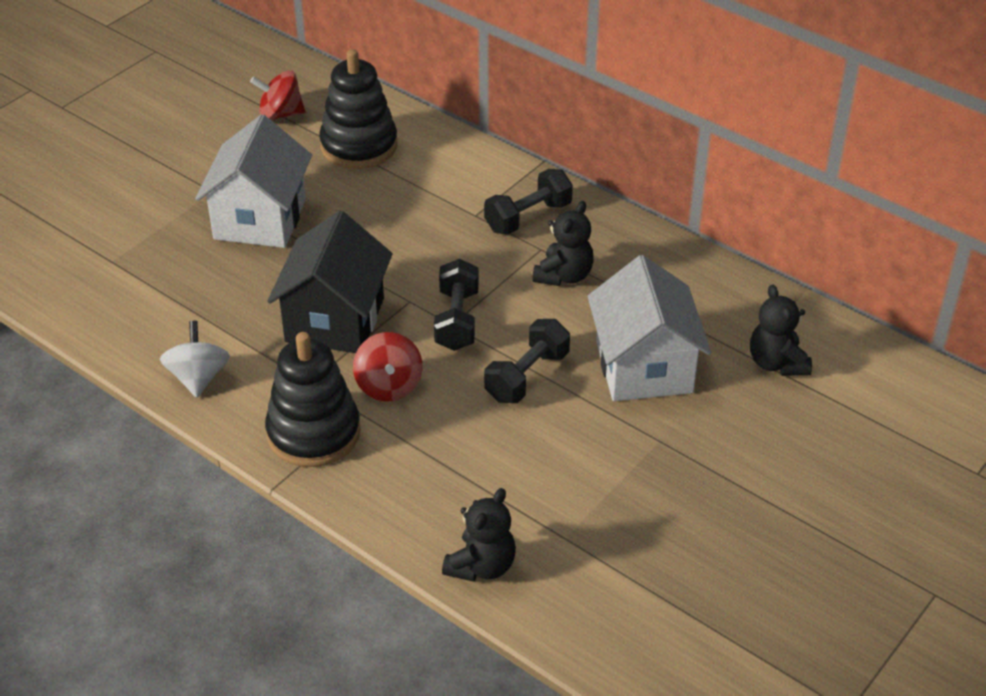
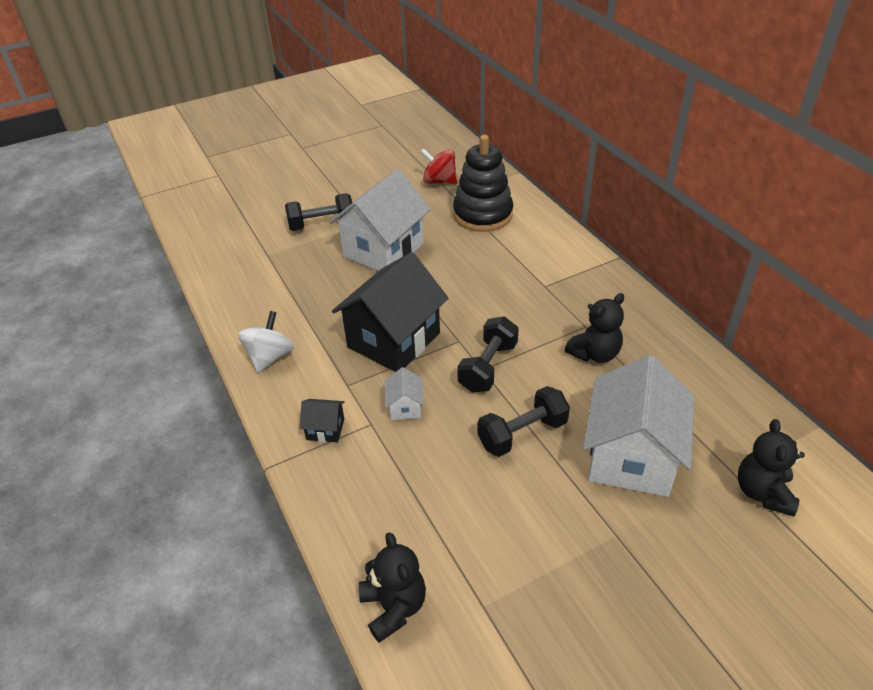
camera: 25 degrees right, 0 degrees up
black stacking toy [265,332,361,467] -> black house [300,399,345,442]
red spinning top [353,332,423,401] -> white house [385,367,424,420]
black teddy bear [442,488,516,582] -> black teddy bear turned 75 degrees counterclockwise [359,532,426,643]
black dumbbell [484,169,573,235] -> black dumbbell moved to [285,193,352,231]

